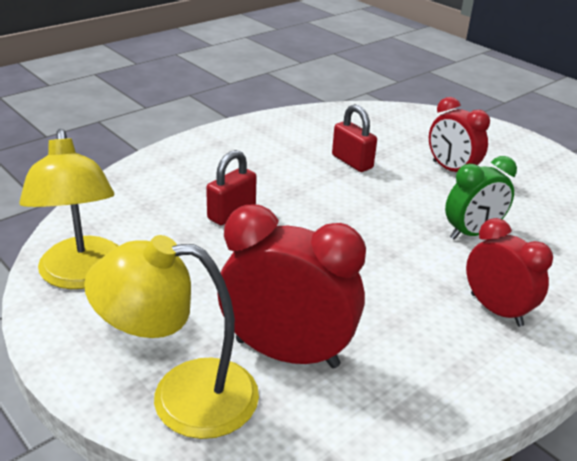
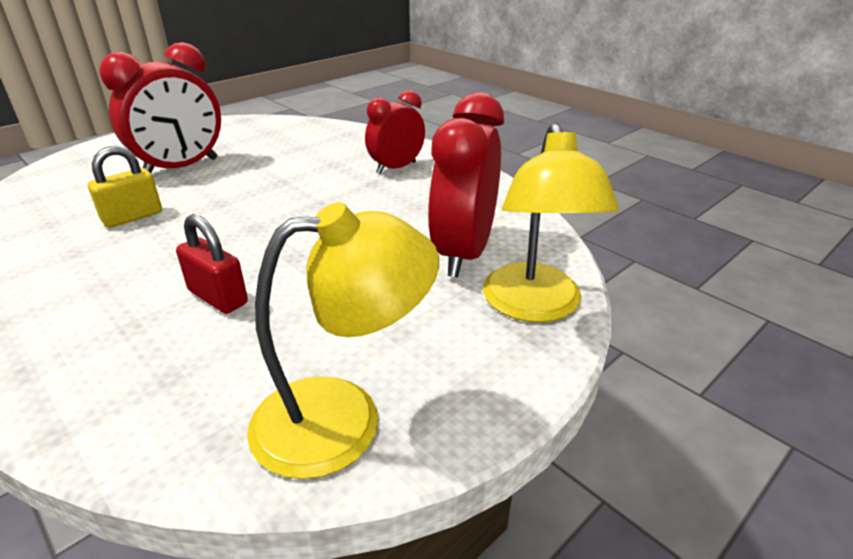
camera: 90 degrees left, 0 degrees up
red padlock [332,104,377,172] -> yellow padlock [88,146,162,228]
red clock [429,97,490,172] -> red clock [99,42,221,173], size x1.56
green clock [445,156,517,240] -> none

